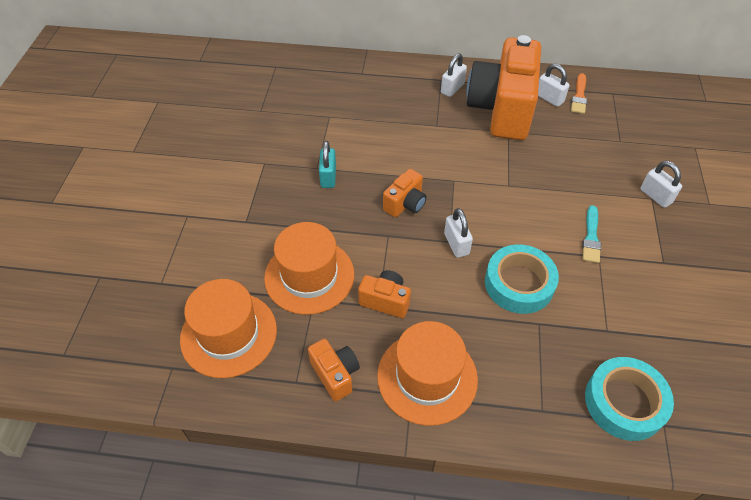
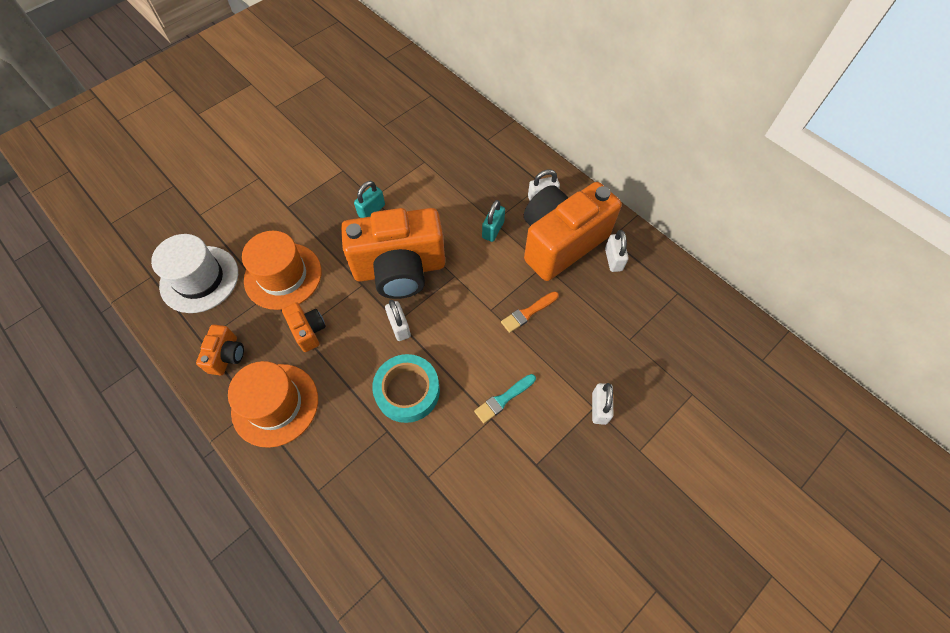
camera: 40 degrees right, 10 degrees up
orange hat [180,279,277,378] -> white hat [151,234,238,313]
orange camera [383,169,427,217] -> orange camera [341,208,445,299], size x2.28
white padlock [444,208,473,258] -> white padlock turned 45 degrees counterclockwise [385,300,411,341]
orange brush [571,73,587,114] -> orange brush moved to [501,291,559,333]
turquoise tape [585,357,674,441] -> none
none -> turquoise padlock [482,200,505,242]

